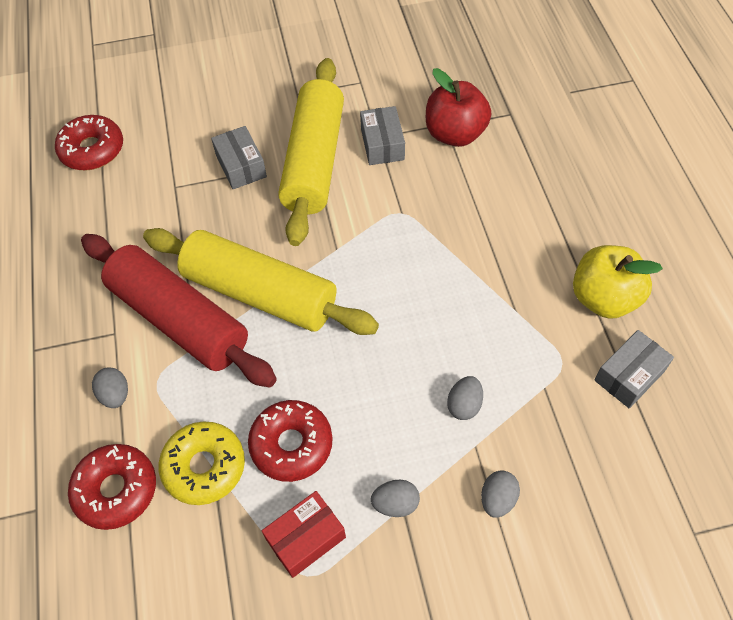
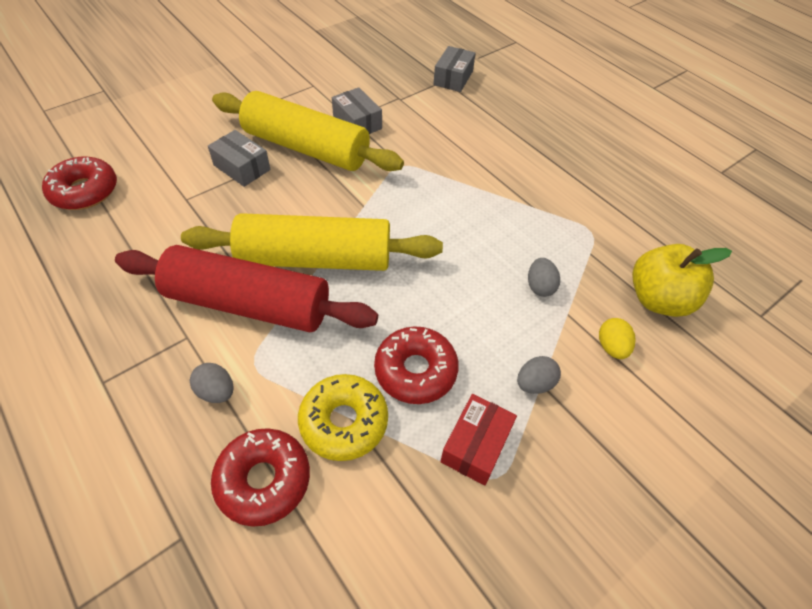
camera: 30 degrees left, 5 degrees down
yellow rolling pin [278,58,344,246] -> yellow rolling pin turned 45 degrees counterclockwise [212,91,404,171]
red apple [426,68,491,147] -> none
grey egg [481,470,520,518] -> yellow egg [599,318,636,359]
yellow apple [573,245,663,319] -> yellow apple moved to [632,244,732,317]
grey box [595,330,674,408] -> grey box moved to [433,46,476,92]

